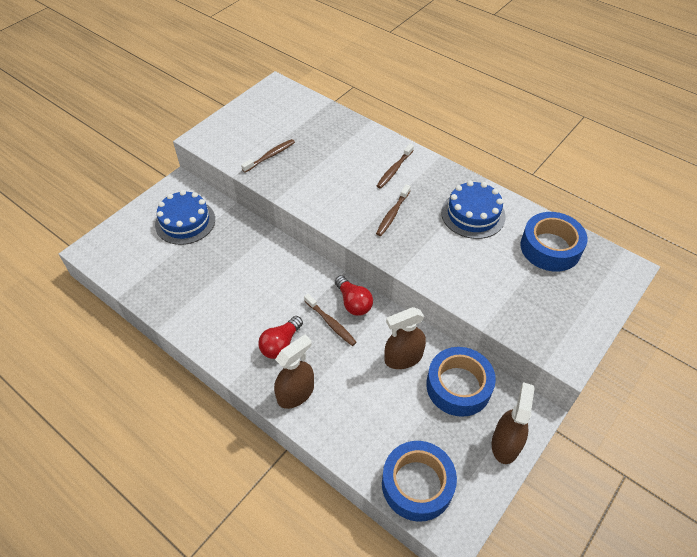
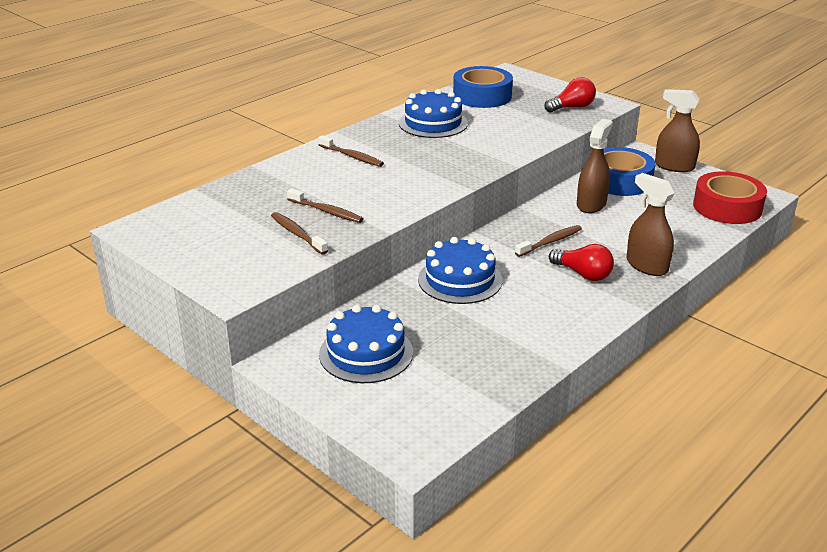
camera: 85 degrees left, 20 degrees down
red light bulb [335,275,373,316] -> red light bulb moved to [544,77,596,113]
brown toothbrush [376,184,411,236] -> brown toothbrush moved to [287,188,364,223]
blue tape [382,441,457,522] -> red tape [693,171,767,224]
brown spray bottle [384,307,426,369] -> brown spray bottle turned 135 degrees counterclockwise [577,119,613,213]
none -> blue cake [418,237,502,304]

